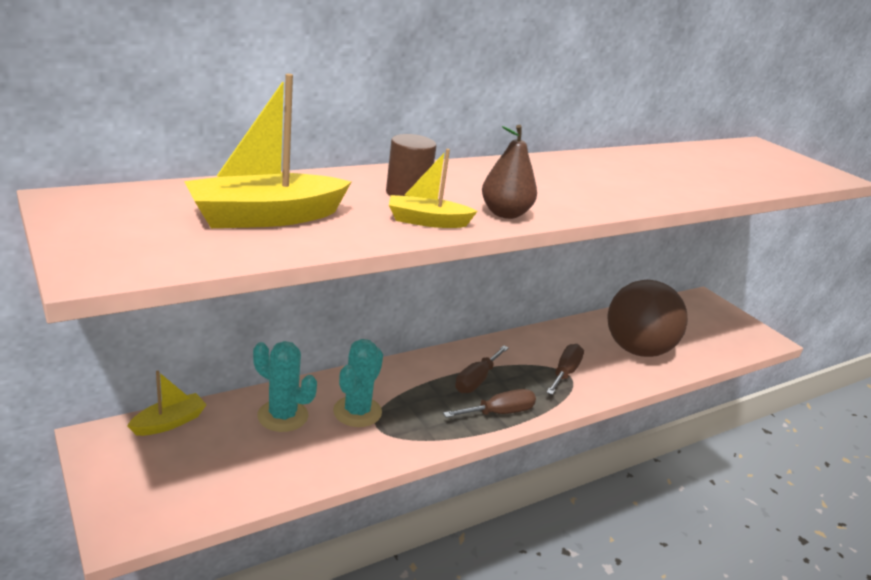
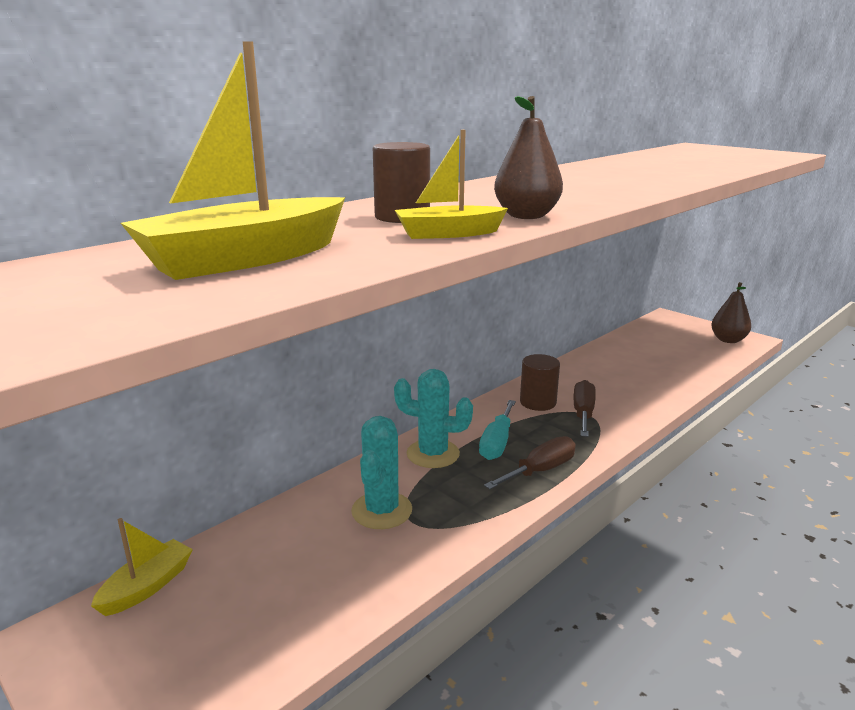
camera: 10 degrees left, 5 degrees down
turquoise cactus [253,341,317,432] -> turquoise cactus moved to [394,369,473,468]
brown screwdriver [455,345,508,393] -> turquoise screwdriver [479,400,516,460]
brown ball [608,280,688,357] -> none
none -> brown cylinder [520,354,560,411]
none -> brown pear [711,282,751,343]

